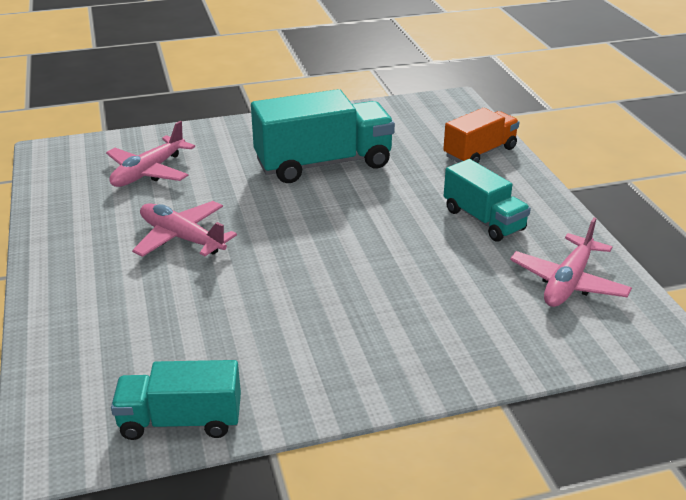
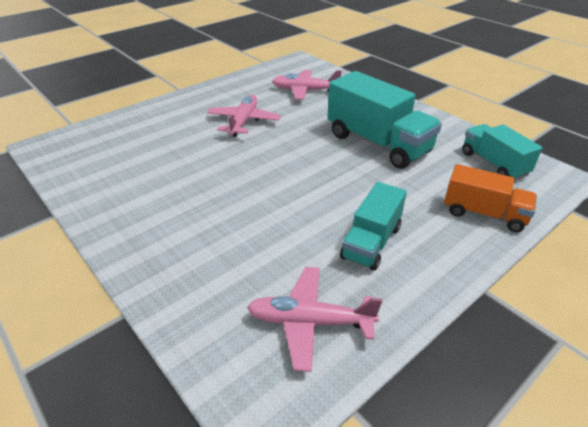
camera: 65 degrees right, 5 degrees up
turquoise truck [111,360,241,440] -> turquoise truck moved to [462,124,542,180]

